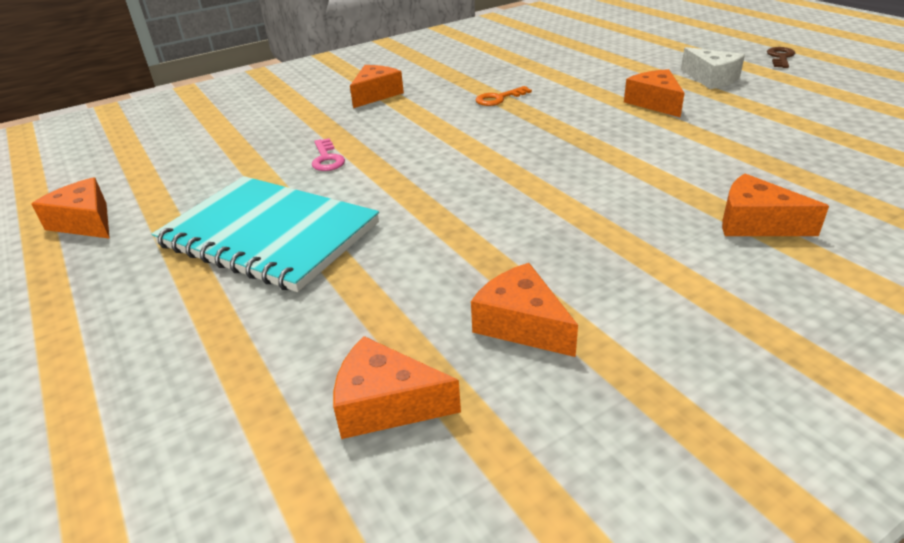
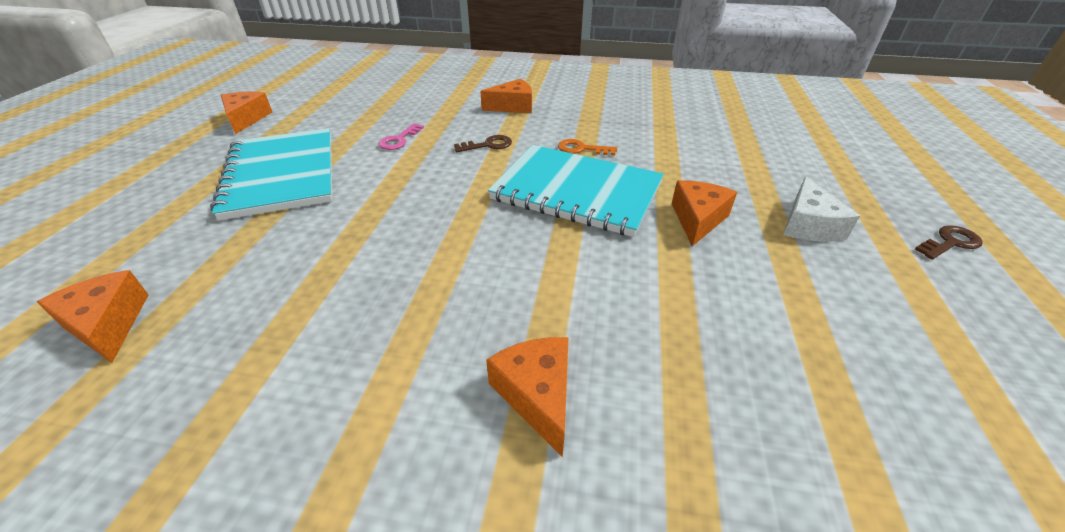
camera: 40 degrees right, 5 degrees up
orange cheese [471,263,578,357] -> none
none -> brown key [454,135,512,152]
none -> turquoise notebook [488,145,664,237]

